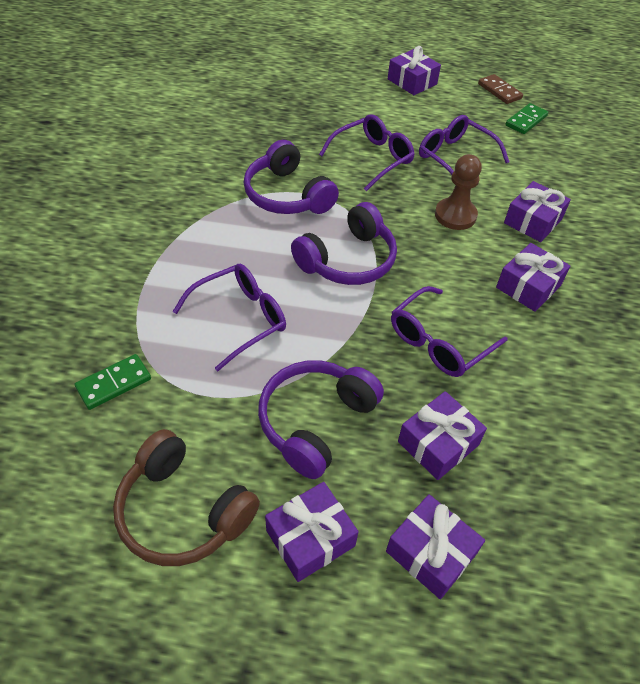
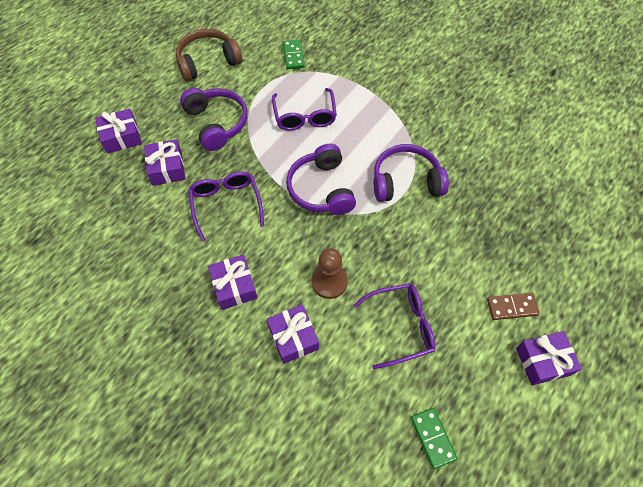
camera: 120 degrees right, 10 degrees up
purple gift [265,482,359,582] -> none
purple glasses [319,114,415,191] -> none
brown domino [478,74,523,104] -> brown domino moved to [487,293,540,320]

